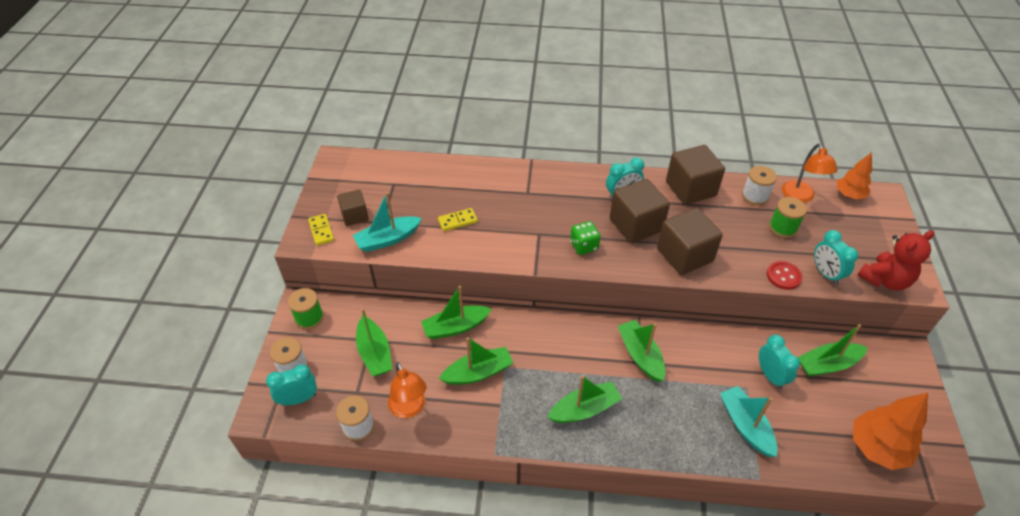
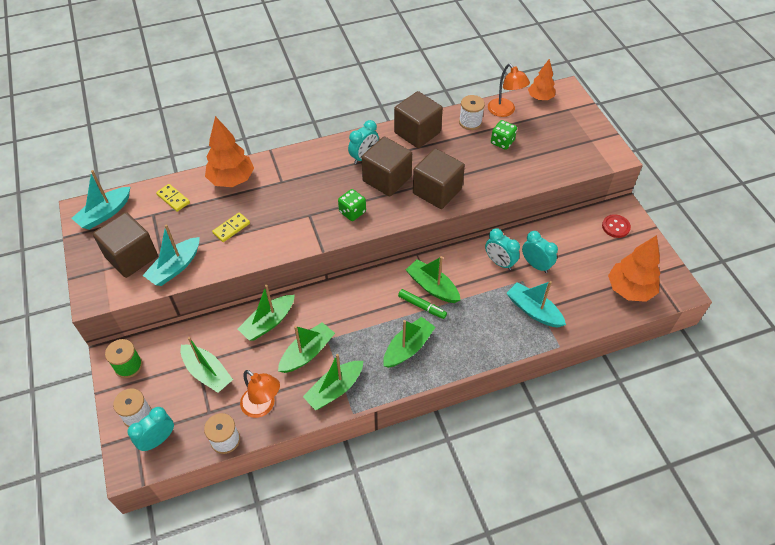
camera: 25 degrees left, 5 degrees up
yellow domino [308,214,334,246] -> yellow domino moved to [156,184,190,212]
brown cube [337,189,369,226] -> brown cube [93,212,158,278], size x1.69
red button [767,261,802,290] -> red button moved to [602,214,631,238]
green spool [769,197,807,238] -> green dice [491,120,517,150]
green boat [797,324,868,377] -> green boat moved to [303,354,363,410]
turquoise clock [814,230,858,285] -> turquoise clock moved to [485,228,520,270]
red teddy bear [857,230,934,290] -> none
none -> turquoise boat [72,170,130,230]
none -> orange tree [205,116,254,187]
none -> green marker [398,289,447,319]

